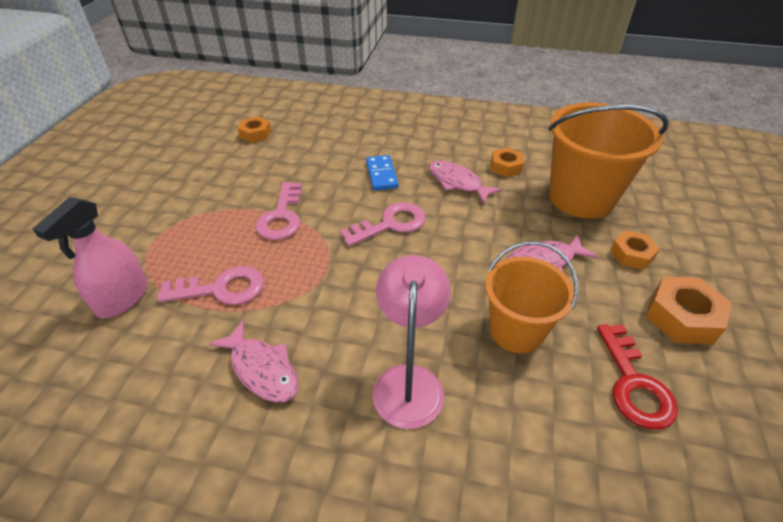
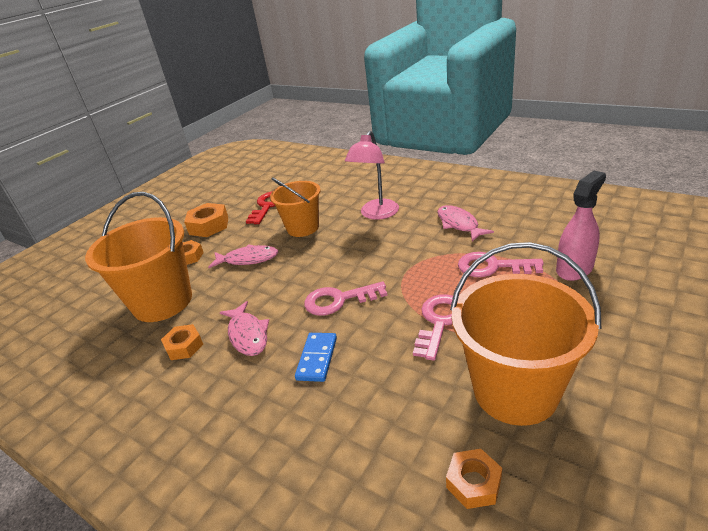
camera: 155 degrees left, 10 degrees down
none -> orange bucket [450,242,601,426]

